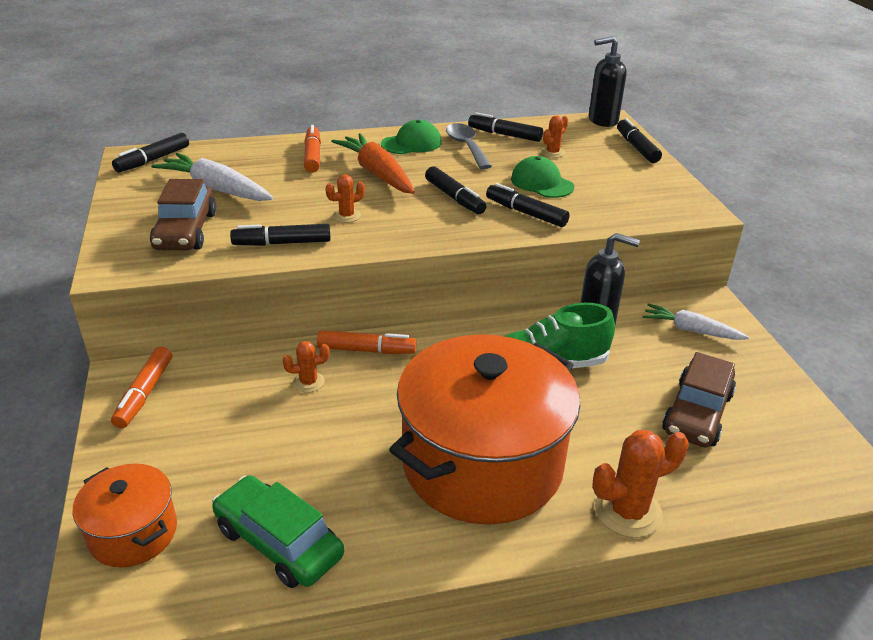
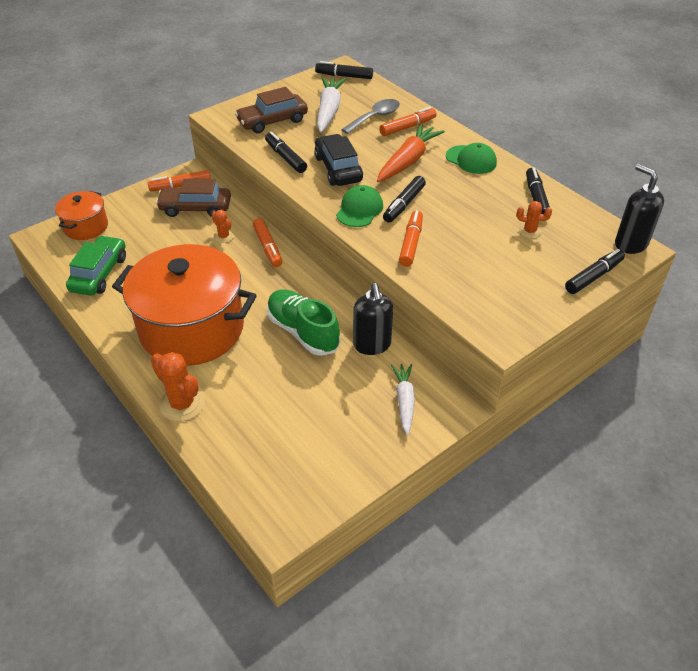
camera: 65 degrees right, 10 degrees up
orange cactus [325,175,365,223] -> black car [314,134,363,186]
grey spoon [446,123,492,169] -> grey spoon moved to [341,99,400,134]
black marker [486,183,569,227] -> orange marker [399,210,423,267]
green cap [511,156,574,198] -> green cap moved to [336,185,383,227]
brown car [662,352,736,447] -> brown car moved to [156,179,231,217]

